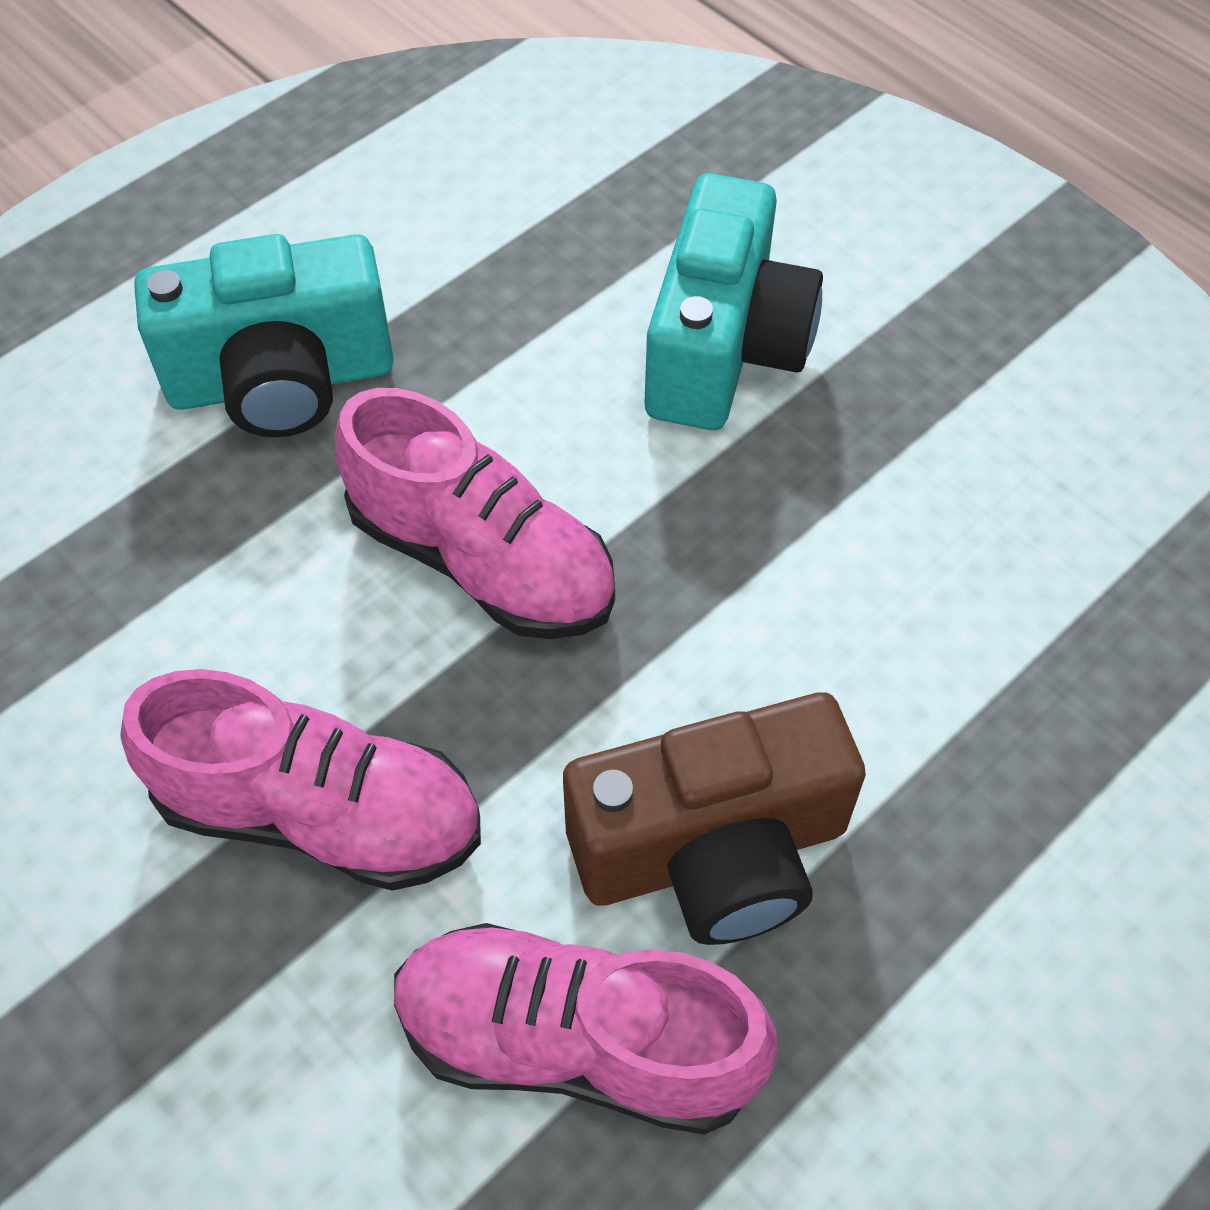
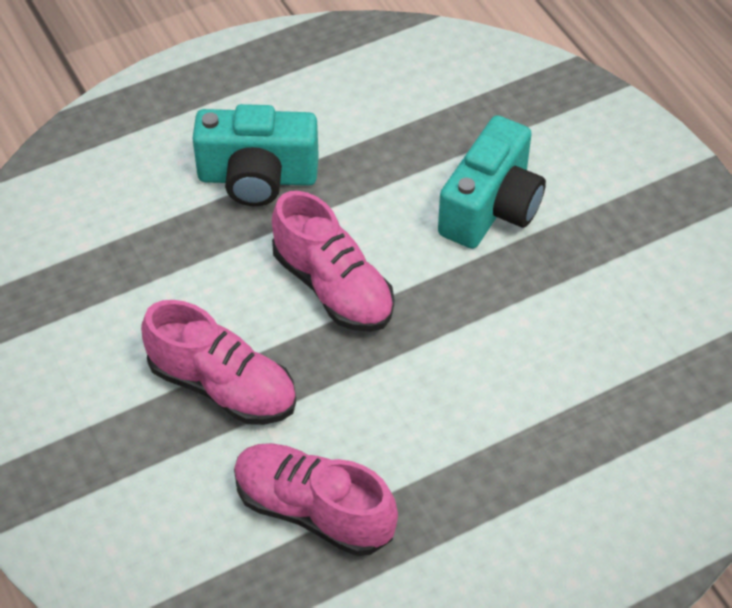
camera: 15 degrees right, 5 degrees down
brown camera [563,692,866,945] -> none

